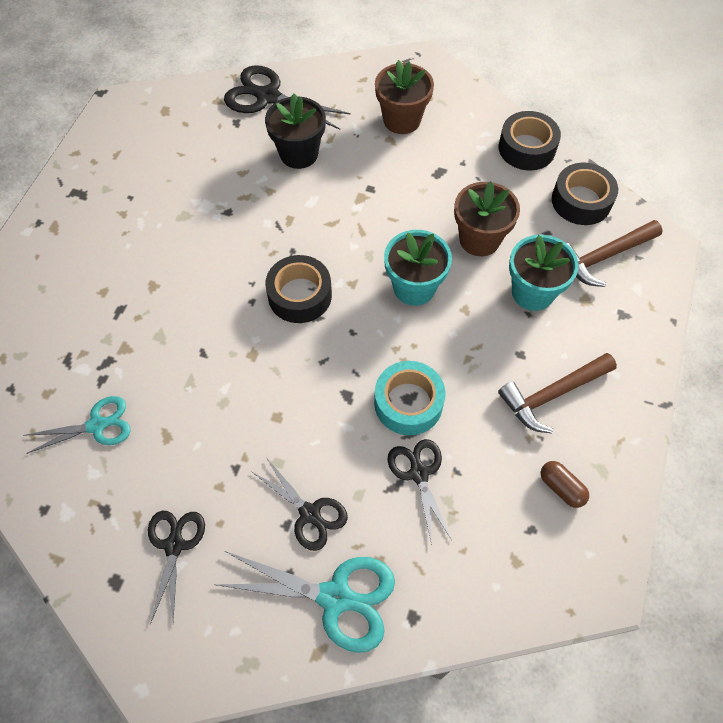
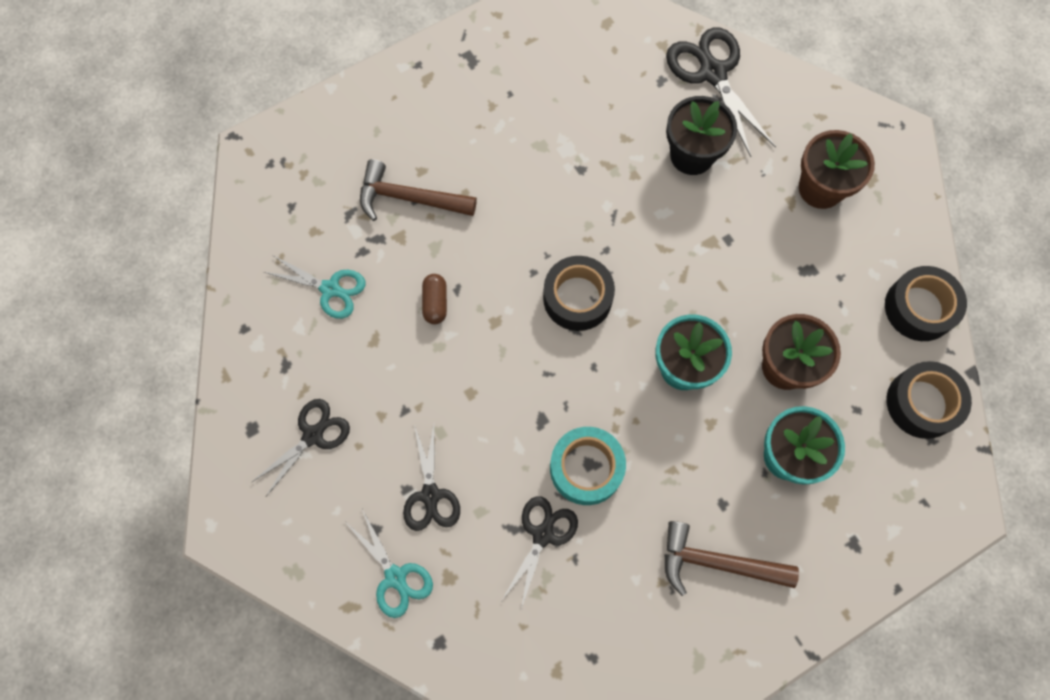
camera: 40 degrees right, 10 degrees up
turquoise scissors [216,551,395,653] -> turquoise scissors [346,509,433,618], size x0.65
brown capsule [541,461,589,508] -> brown capsule moved to [422,274,447,324]
brown hammer [566,220,663,287] -> brown hammer moved to [360,159,477,221]

